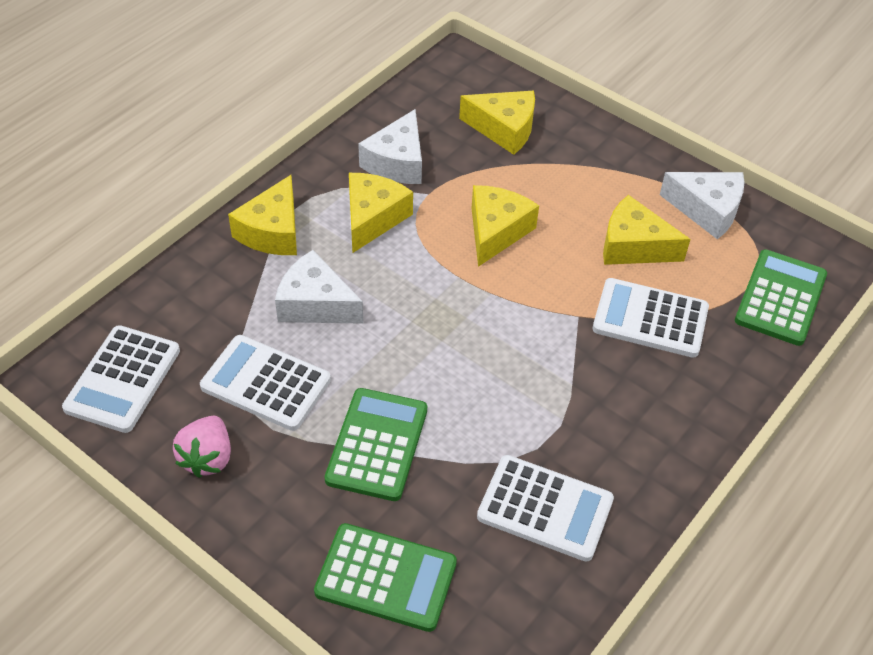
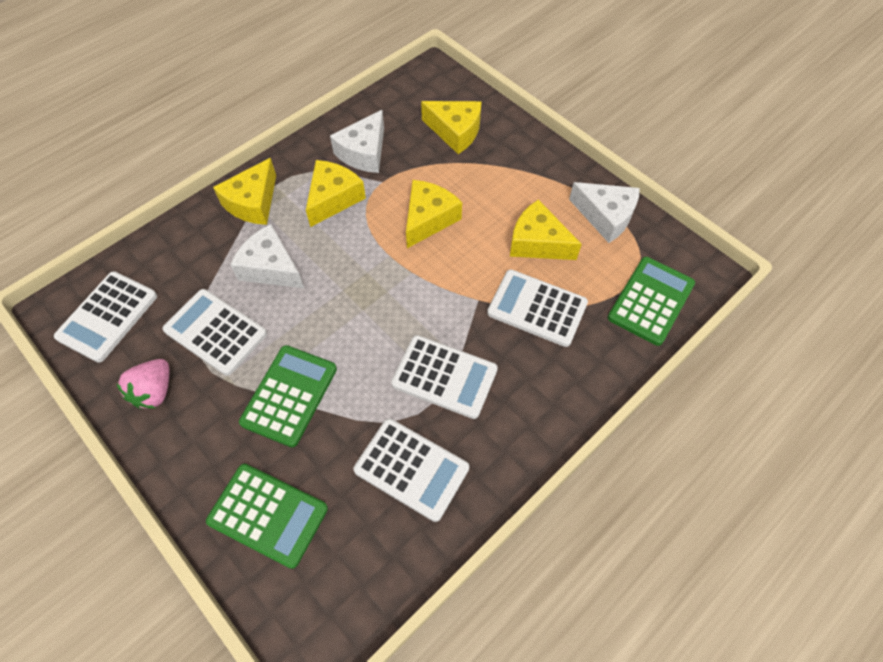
camera: 10 degrees right, 10 degrees up
none -> white calculator [391,335,498,419]

